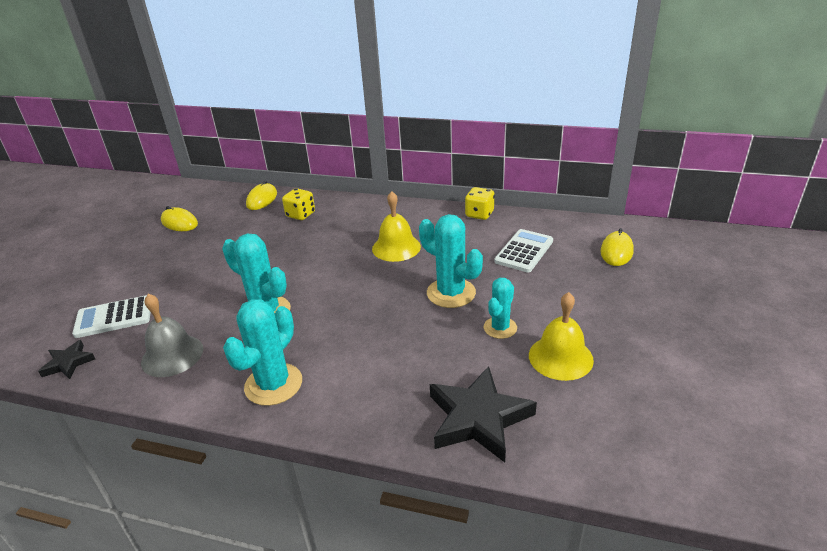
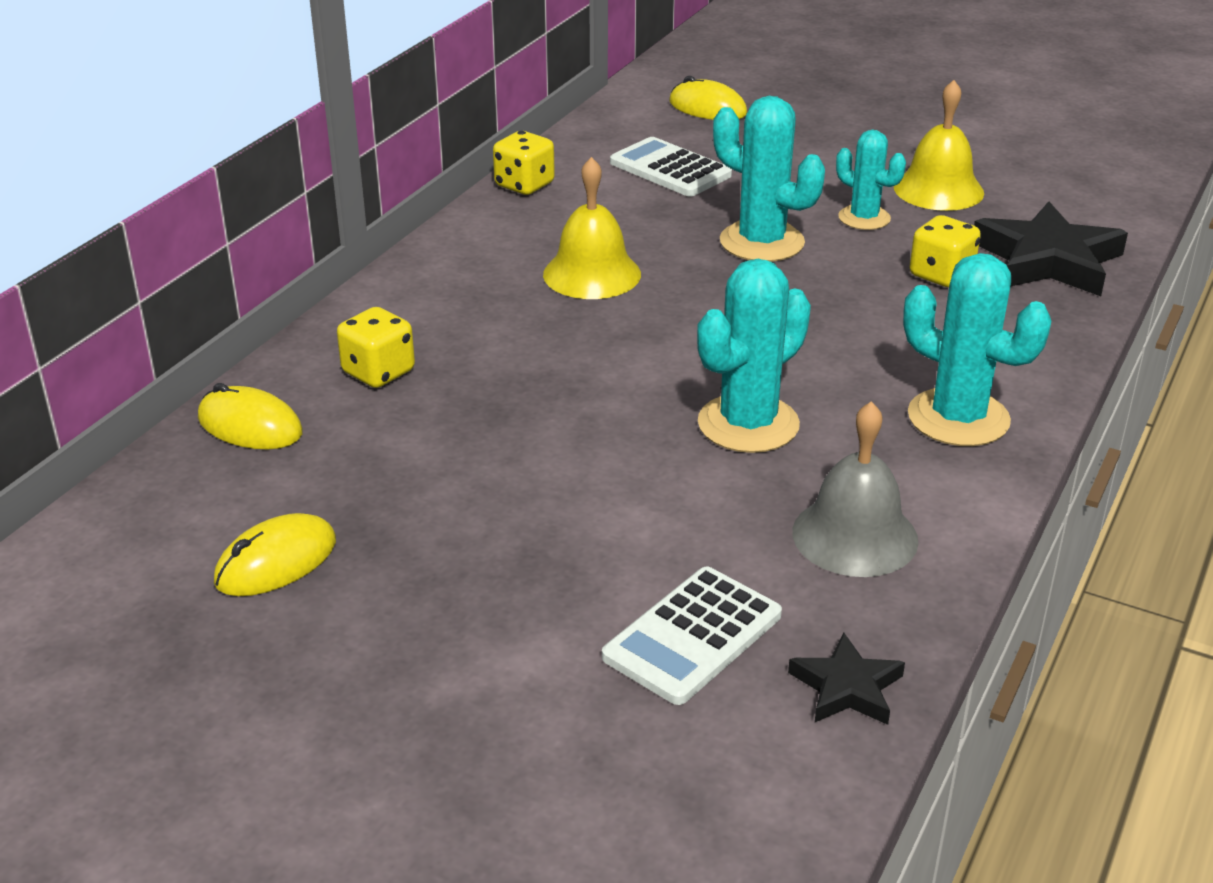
camera: 80 degrees left, 0 degrees up
white calculator [72,295,150,338] -> white calculator turned 45 degrees clockwise [602,566,782,705]
turquoise cactus [419,214,483,308] -> turquoise cactus turned 75 degrees clockwise [713,96,825,262]
none -> yellow dice [910,215,981,287]

